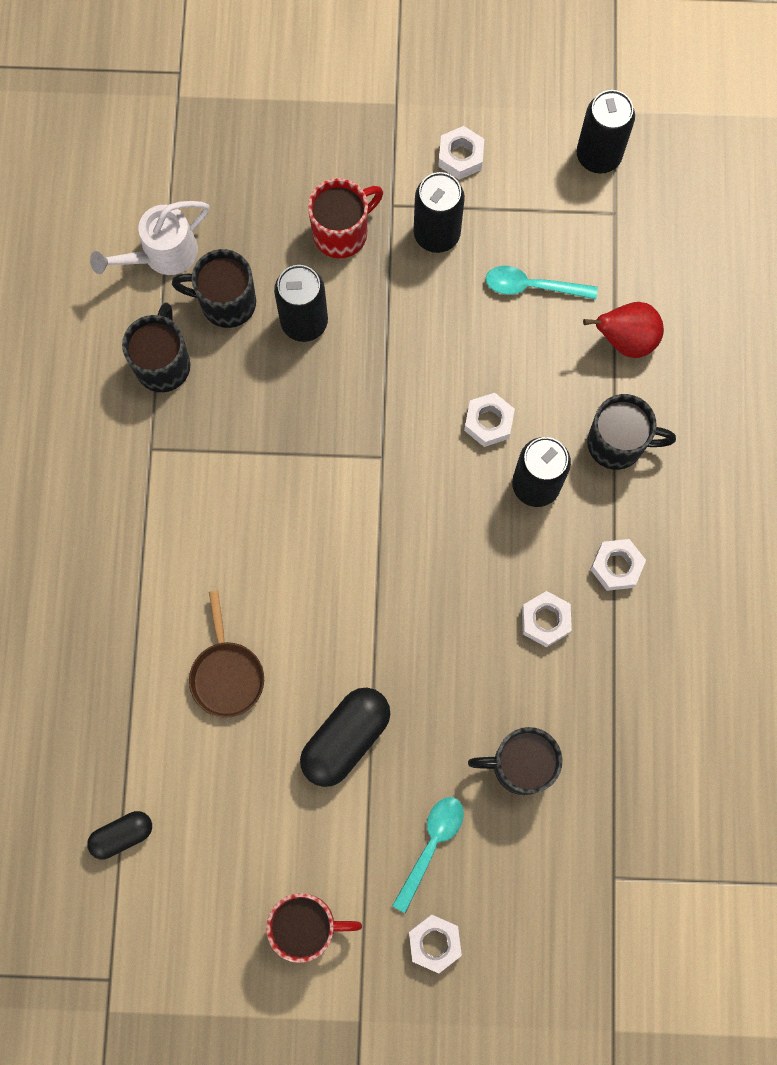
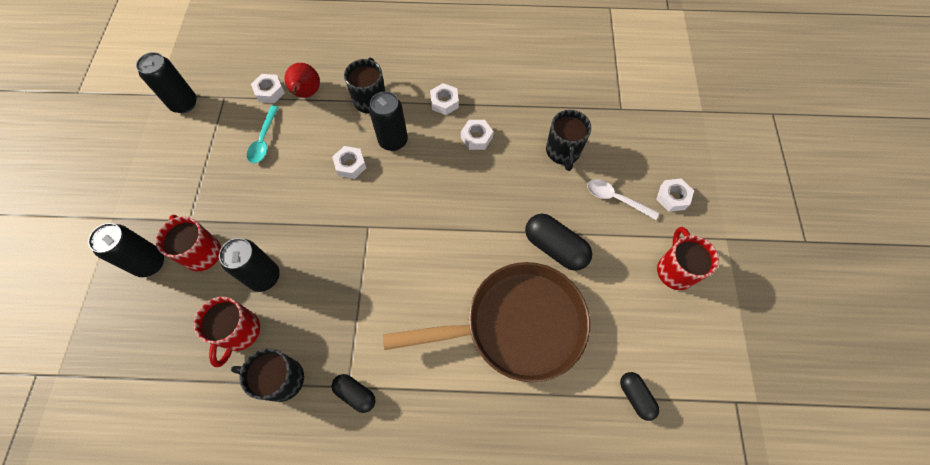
camera: 90 degrees left, 10 degrees down
white watering can [90,201,209,275] -> none
black mug [172,249,256,328] -> red mug [194,297,260,367]
brown pan [189,591,264,718] -> brown pan [383,262,590,382], size x2.25
turquoise spoon [392,797,464,913] -> white spoon [587,179,659,220]
black can [414,172,465,253] -> black can moved to [88,223,164,277]
white nut [438,126,484,180] -> white nut moved to [251,74,285,103]
none -> black capsule [332,374,375,413]

